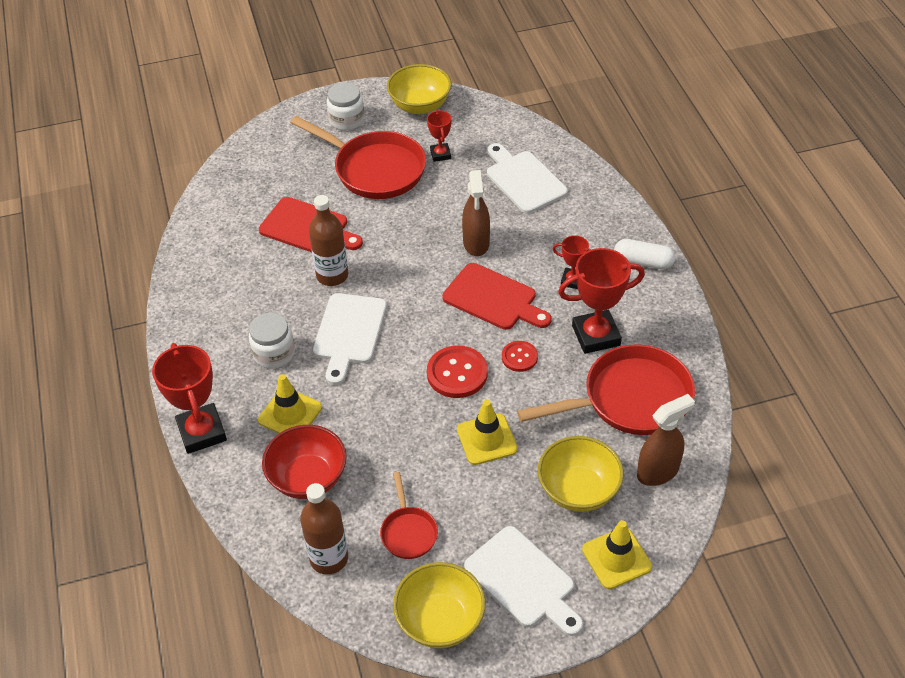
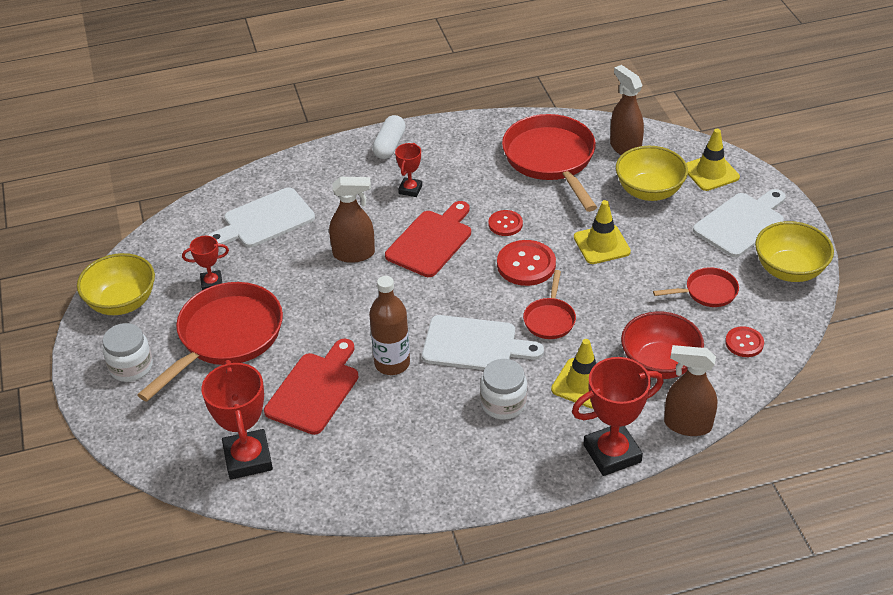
camera: 90 degrees left, 5 degrees down
brown bottle [300,483,348,575] -> red button [725,326,764,357]
red trophy [558,248,645,354] -> red trophy moved to [201,360,273,480]
none -> red pan [523,270,576,339]
none -> brown spray bottle [664,345,717,436]

